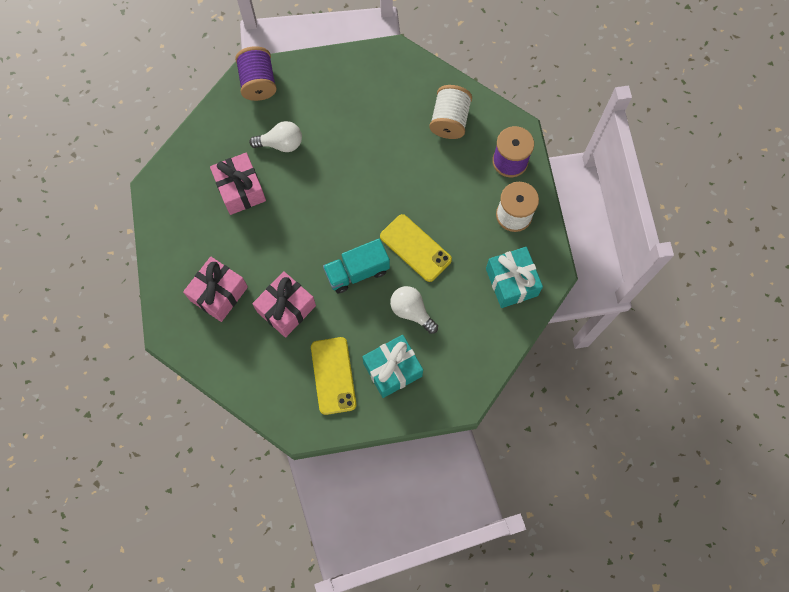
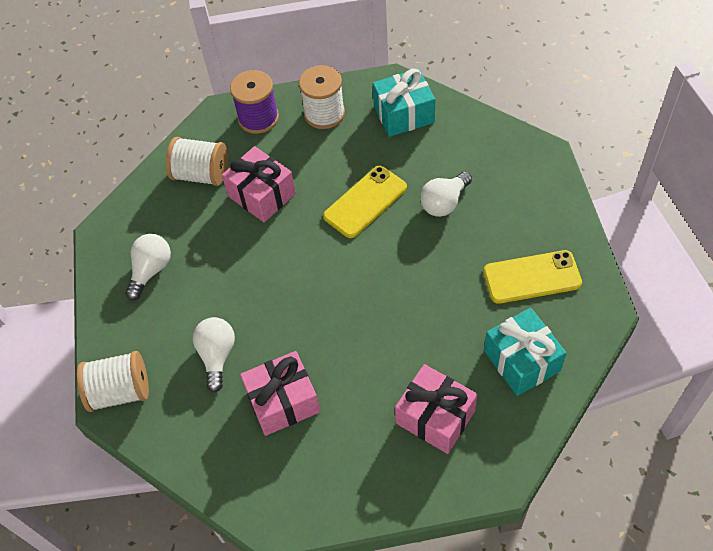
camera: 85 degrees left, 15 degrees down
purple spool [235,46,277,101] -> white spool [77,351,149,412]
pink gift [252,272,316,338] -> pink gift moved to [222,146,296,222]
turquoise truck [323,239,390,293] -> none
turquoise gift [362,335,423,398] -> turquoise gift moved to [484,308,567,396]
none -> white light bulb [125,234,171,300]

